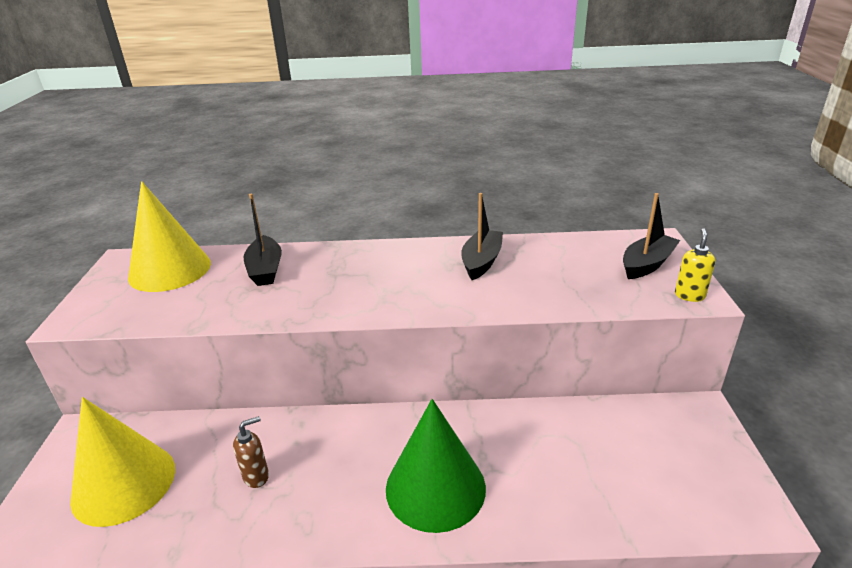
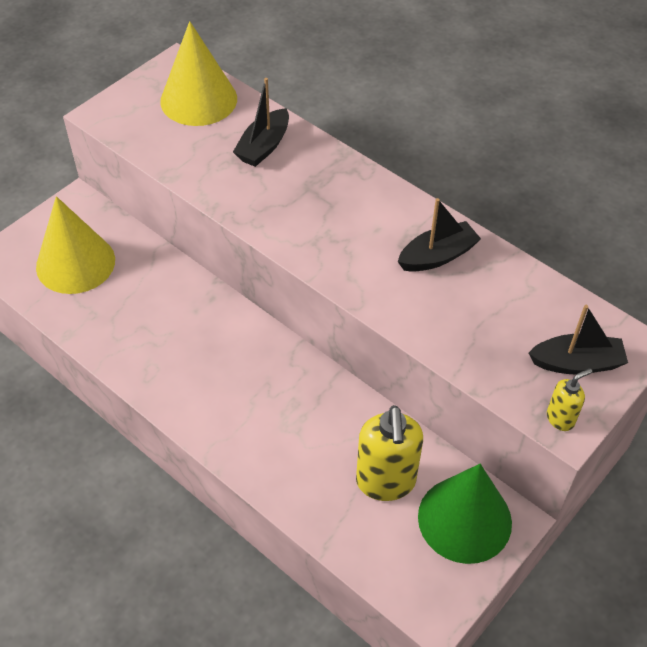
camera: 40 degrees right, 20 degrees up
brown soap dispenser [233,416,269,488] -> none
green cone [386,399,486,533] -> green cone moved to [418,464,512,564]
none -> yellow soap dispenser [356,405,423,501]

